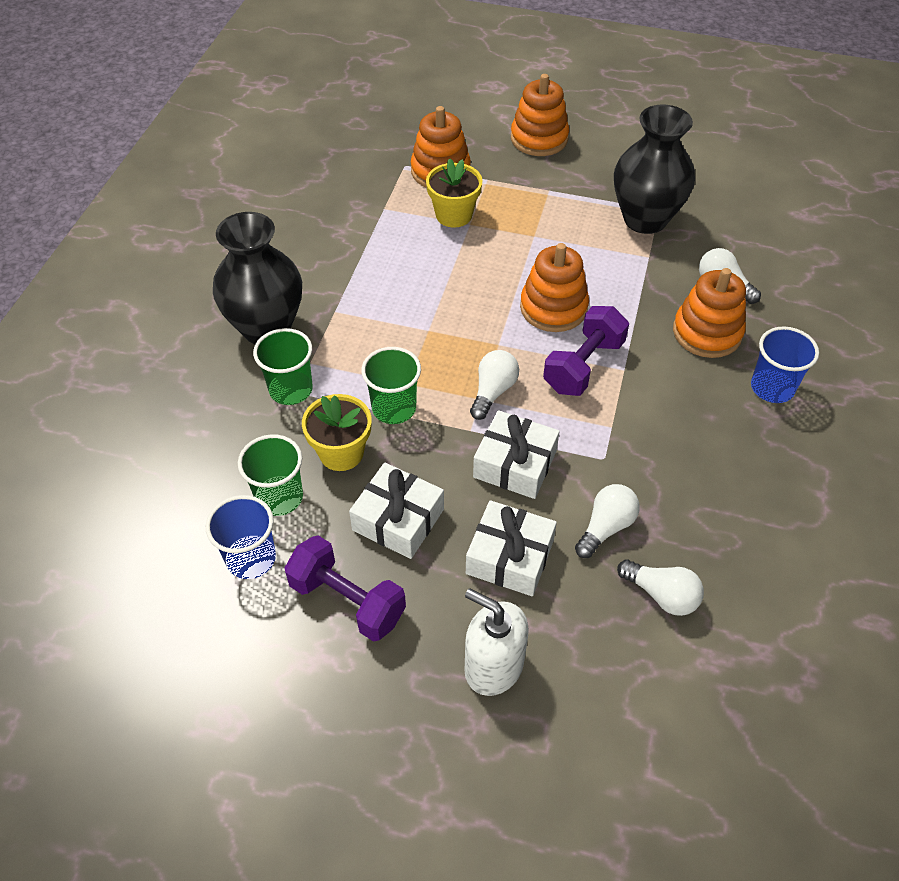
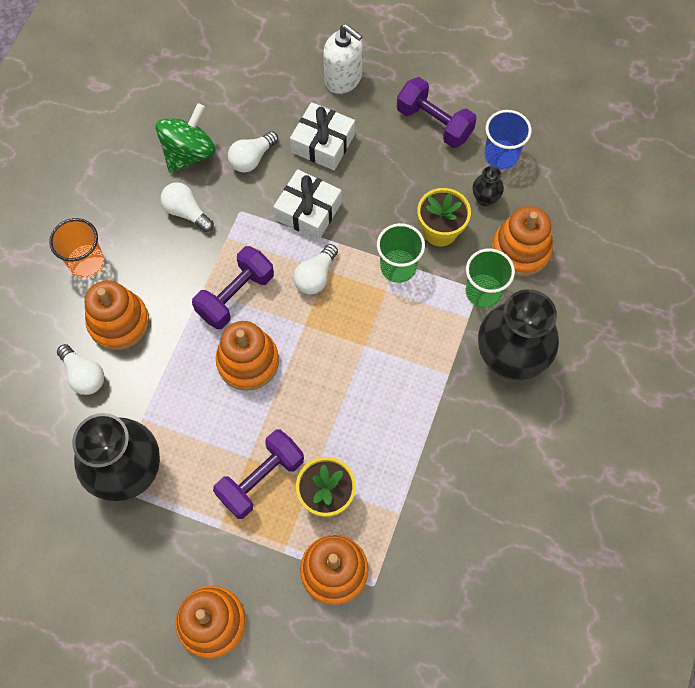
camera: 175 degrees left, 15 degrees up
green cup [238,434,303,516] -> black vase [473,166,504,206]
white gift [349,462,444,559] -> none
white light bulb [617,559,704,616] -> white light bulb moved to [161,182,214,232]
blue cup [751,327,819,403] -> orange cup [49,218,104,277]
none -> green spinning top [155,103,215,173]
none -> purple dumbbell [213,430,304,519]
none -> orange stacking toy [492,206,553,276]

